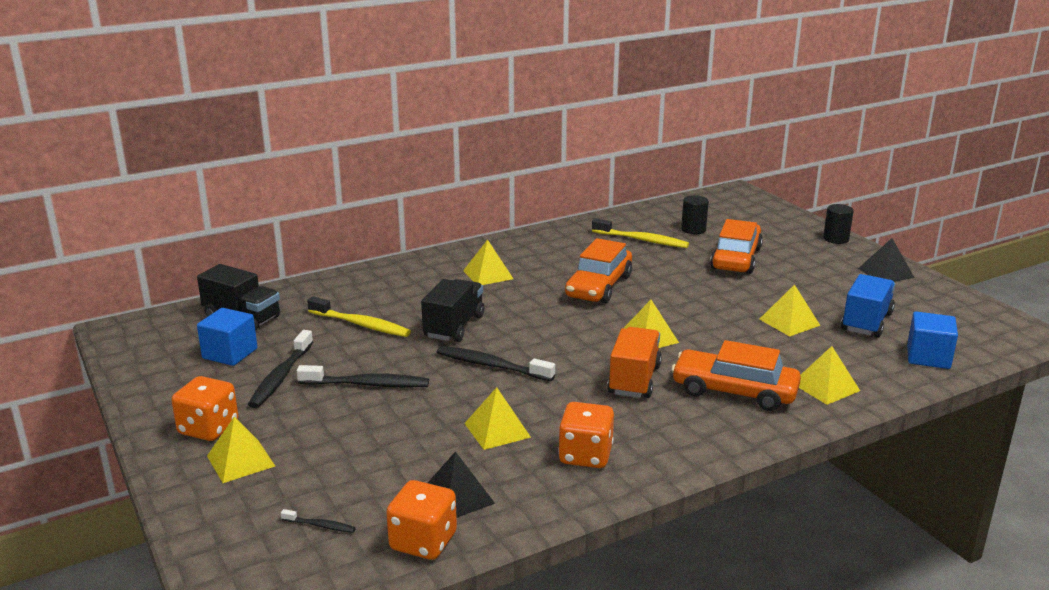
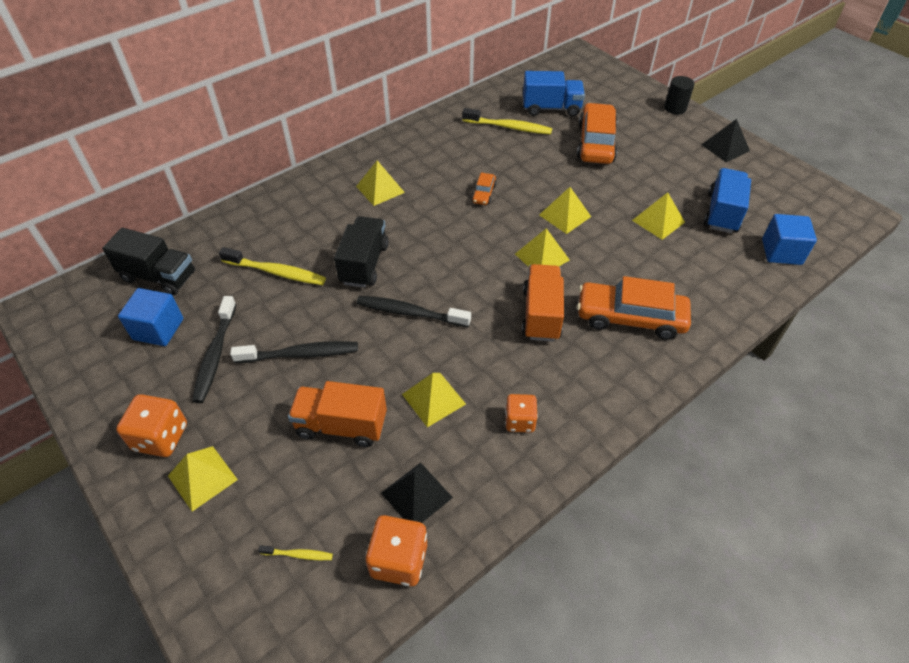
camera: 10 degrees left, 25 degrees up
black toothbrush [281,509,356,533] -> yellow toothbrush [258,545,333,560]
orange dice [558,402,614,468] -> orange dice [505,394,538,433], size x0.67
orange car [565,238,632,304] -> orange car [472,173,496,205], size x0.46
black cylinder [681,195,709,234] -> blue truck [523,71,585,117]
yellow pyramid [799,346,860,405] -> yellow pyramid moved to [539,187,591,234]
none -> orange truck [288,381,387,447]

